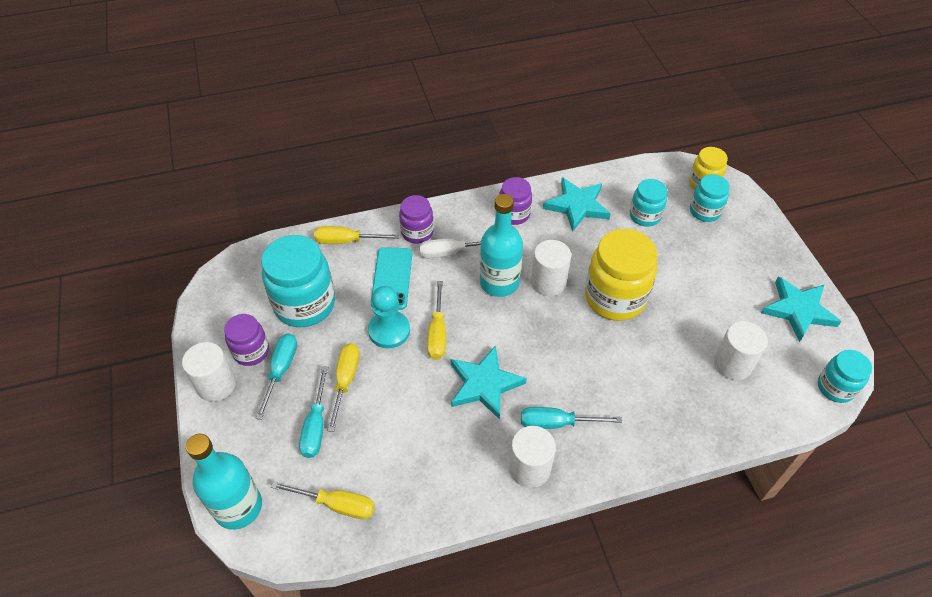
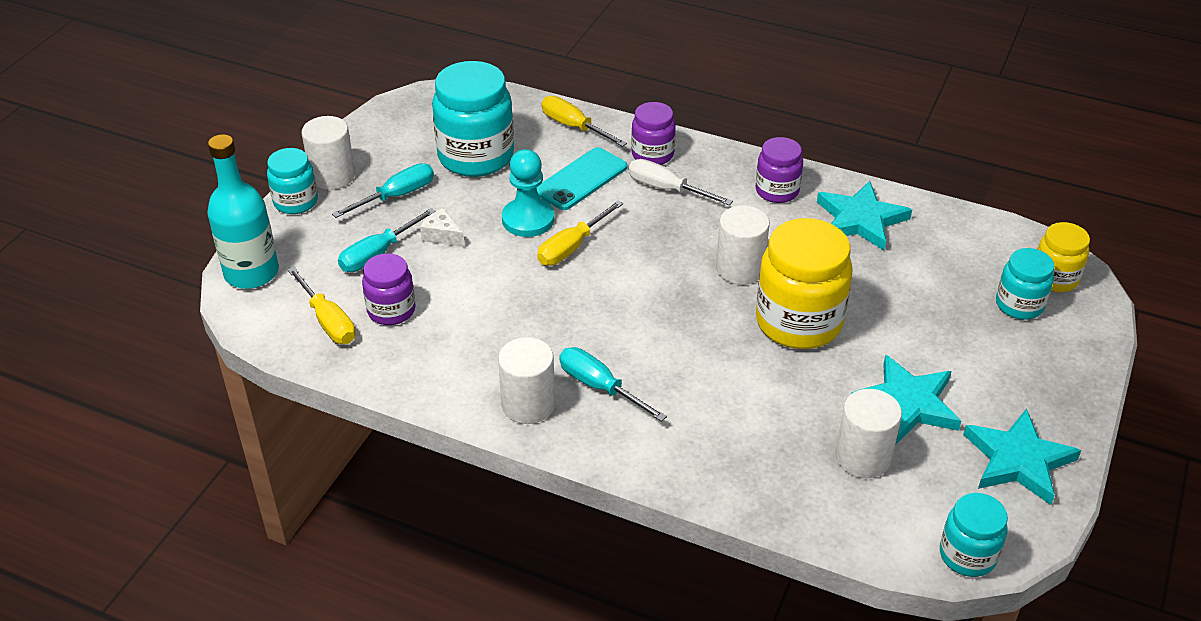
camera: 40 degrees right, 10 degrees down
purple jar [224,314,269,366] -> purple jar moved to [362,253,416,325]
yellow screwdriver [327,343,360,432] -> white cheese [420,208,465,247]
turquoise star [451,346,527,420] -> turquoise star moved to [851,355,961,444]
turquoise bottle [480,194,523,297] -> none
turquoise jar [630,179,667,227] -> turquoise jar moved to [267,148,318,214]

